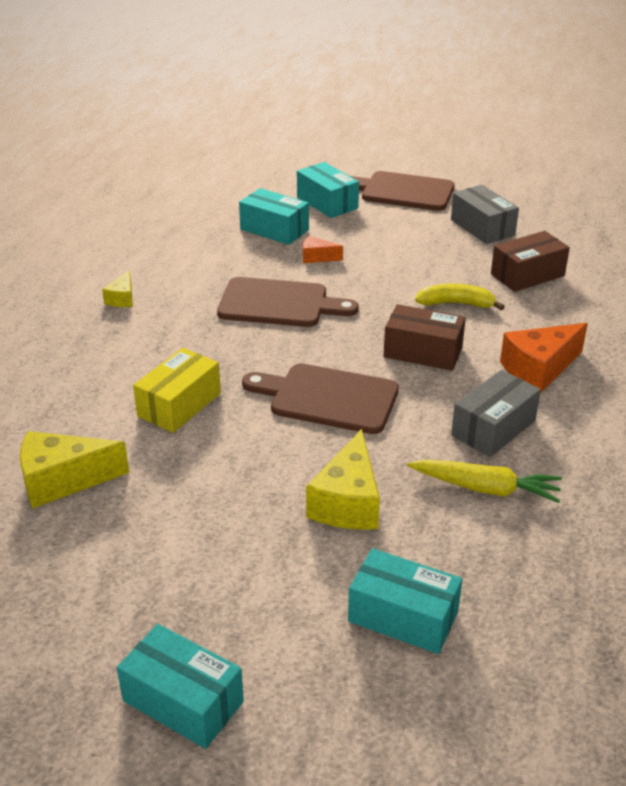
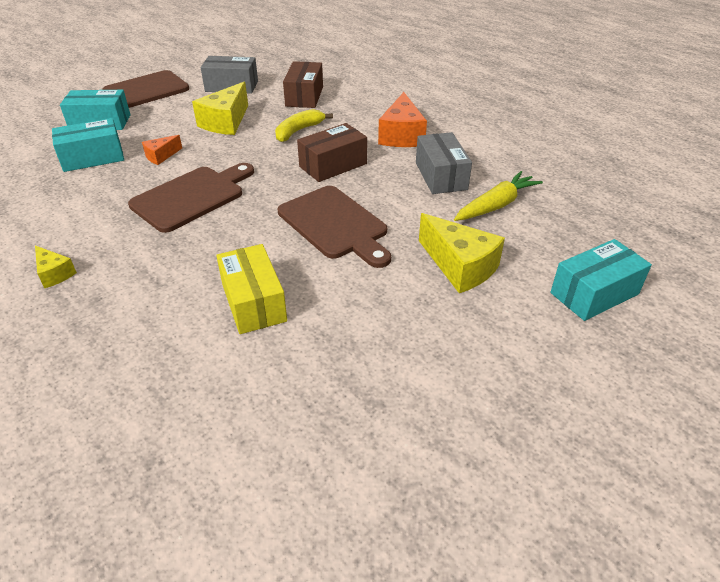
camera: 55 degrees left, 5 degrees up
yellow cheese [20,431,129,509] -> yellow cheese moved to [192,82,248,135]
turquoise box [117,624,244,749] -> none
brown cutting board [242,364,399,434] -> brown cutting board turned 90 degrees counterclockwise [278,186,391,268]

